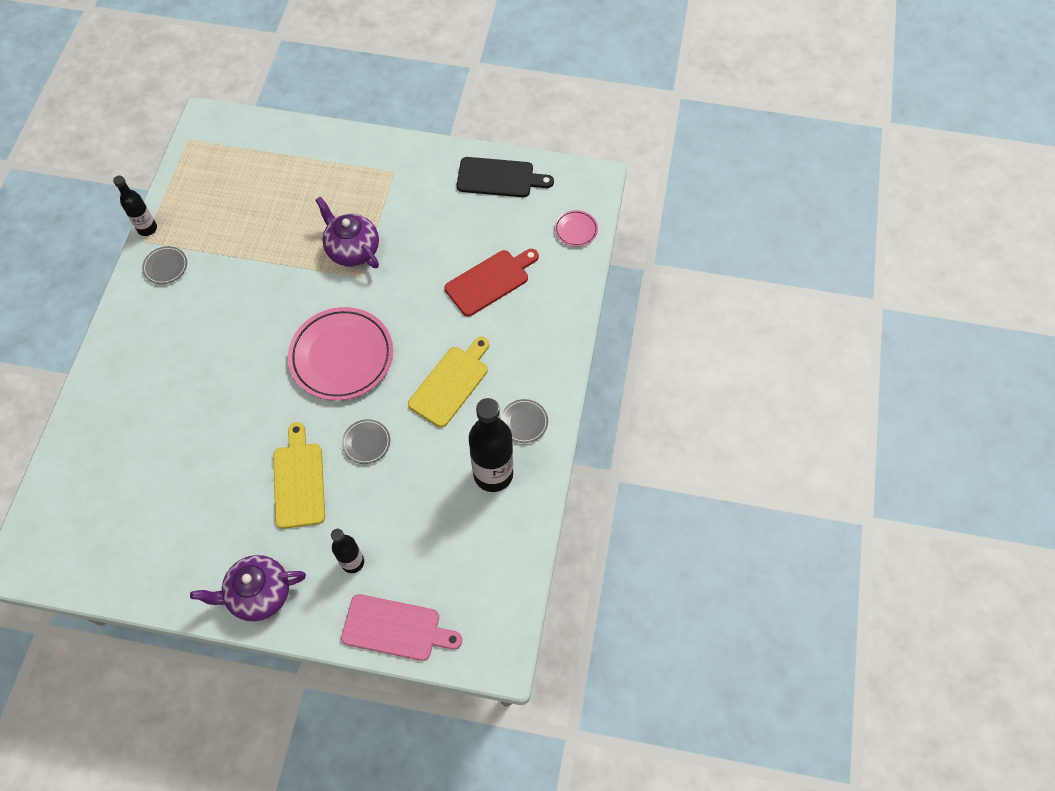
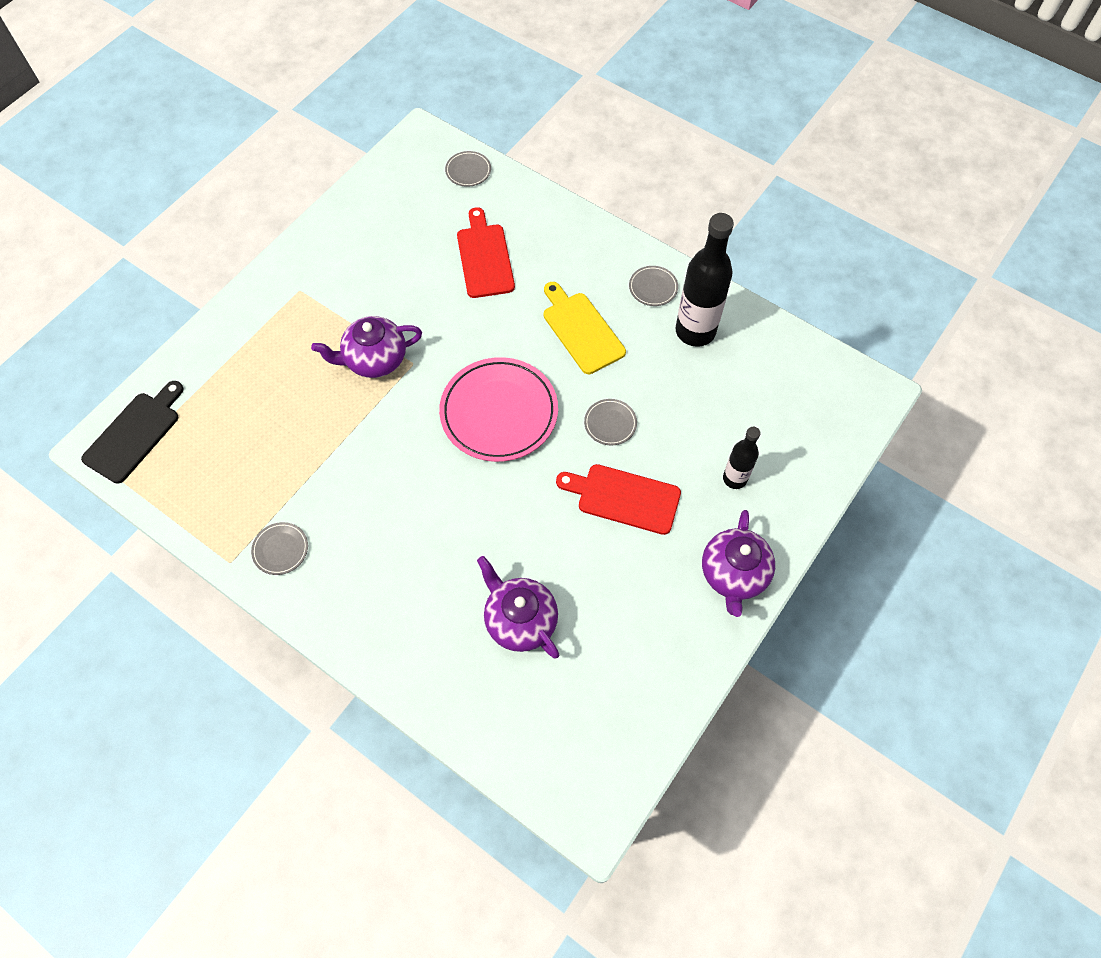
camera: 65 degrees left, 0 degrees up
black bottle [113,176,157,236] -> none
yellow cutting board [273,422,325,529] -> red cutting board [556,464,681,535]
pink cutting board [341,594,462,661] -> none
black cutting board [457,157,554,197] -> black cutting board moved to [81,381,184,484]
pink plate [555,210,598,247] -> grey plate [445,151,491,187]
none -> purple teapot [477,556,559,658]

